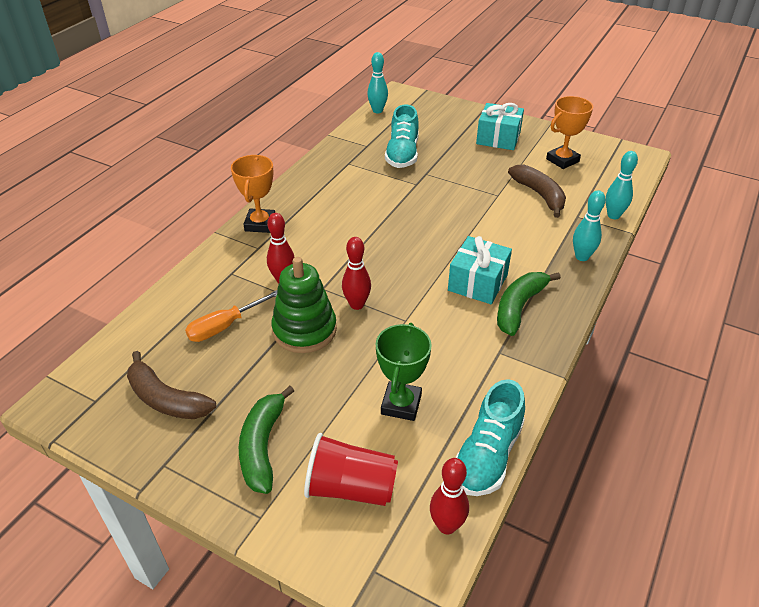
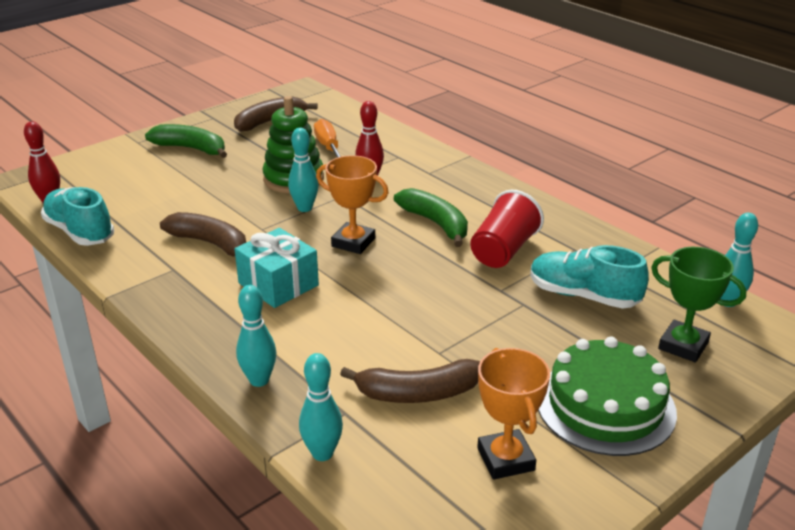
camera: 110 degrees right, 10 degrees down
orange trophy [231,155,275,233] -> orange trophy moved to [316,155,389,254]
red cup [304,433,398,506] -> red cup moved to [470,190,544,268]
red bowling pin [342,237,371,310] -> turquoise bowling pin [288,128,319,212]
green trophy [376,323,432,421] -> green trophy moved to [651,247,747,362]
turquoise gift [476,103,524,150] -> green cake [538,337,677,456]
green banana [497,272,561,336] -> green banana moved to [394,188,468,247]
none -> brown banana [160,212,246,256]

